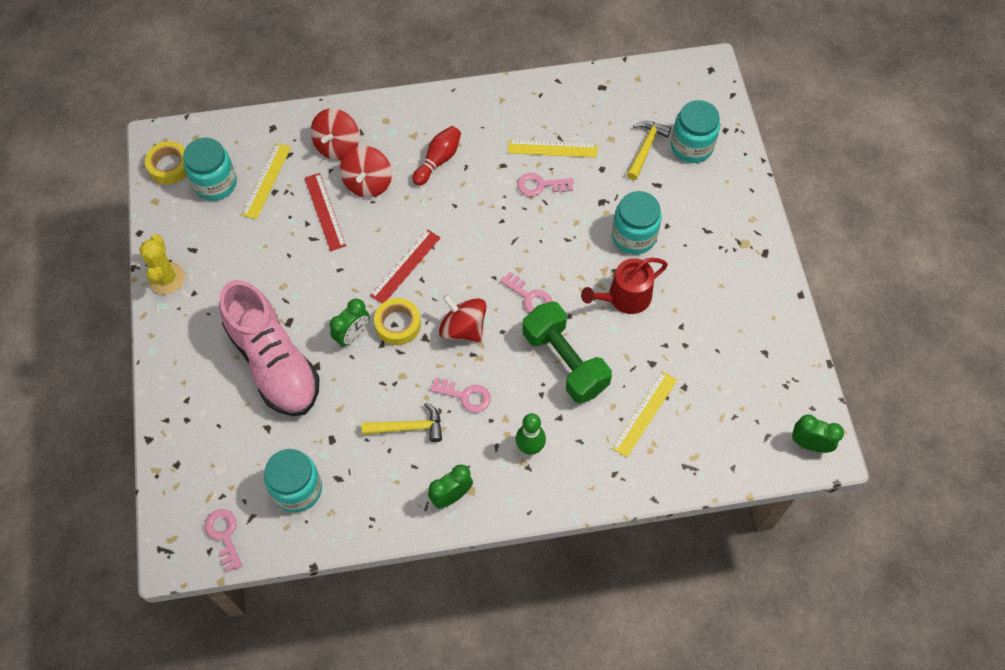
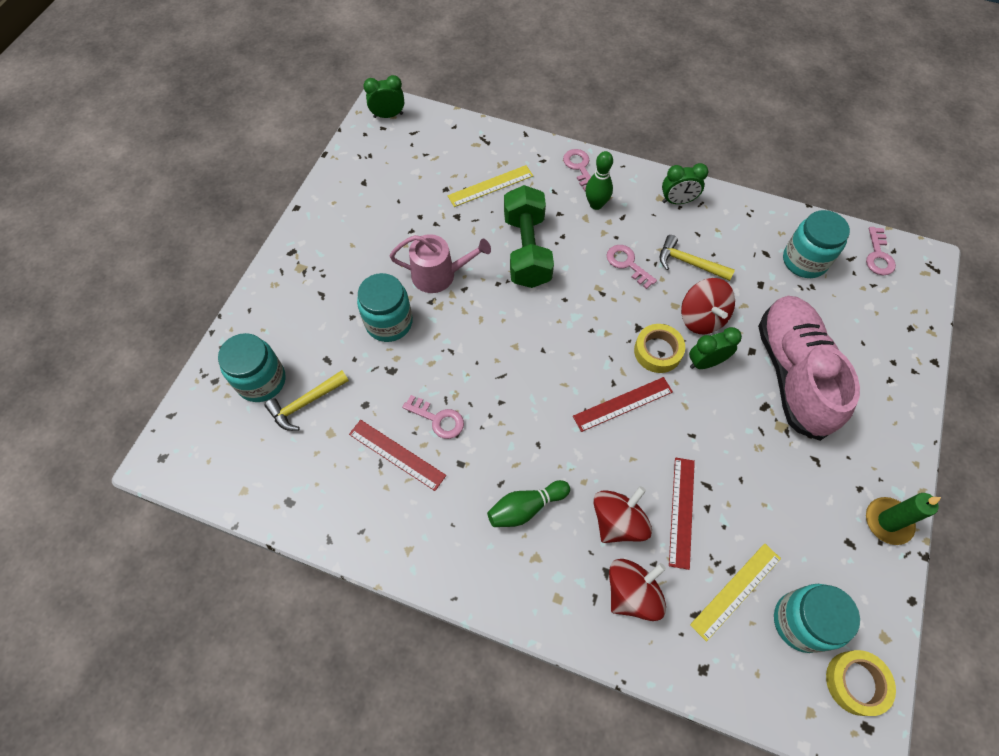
camera: 150 degrees left, 0 degrees up
yellow cactus [139,234,185,294] -> green candle [866,493,941,545]
red bowling pin [412,126,461,186] -> green bowling pin [487,480,570,527]
red spinning top [439,294,486,342] -> red spinning top moved to [681,278,735,334]
pink key [500,272,552,313] -> pink key moved to [563,149,591,191]
yellow ruler [508,140,597,158] -> red ruler [349,420,446,491]
red watering can [581,258,668,314] -> pink watering can [390,234,491,293]
green clock [792,414,844,453] -> green clock turned 120 degrees clockwise [363,75,404,118]

